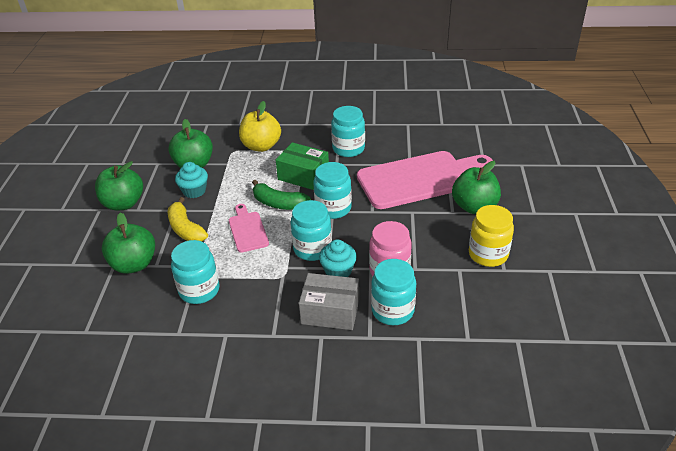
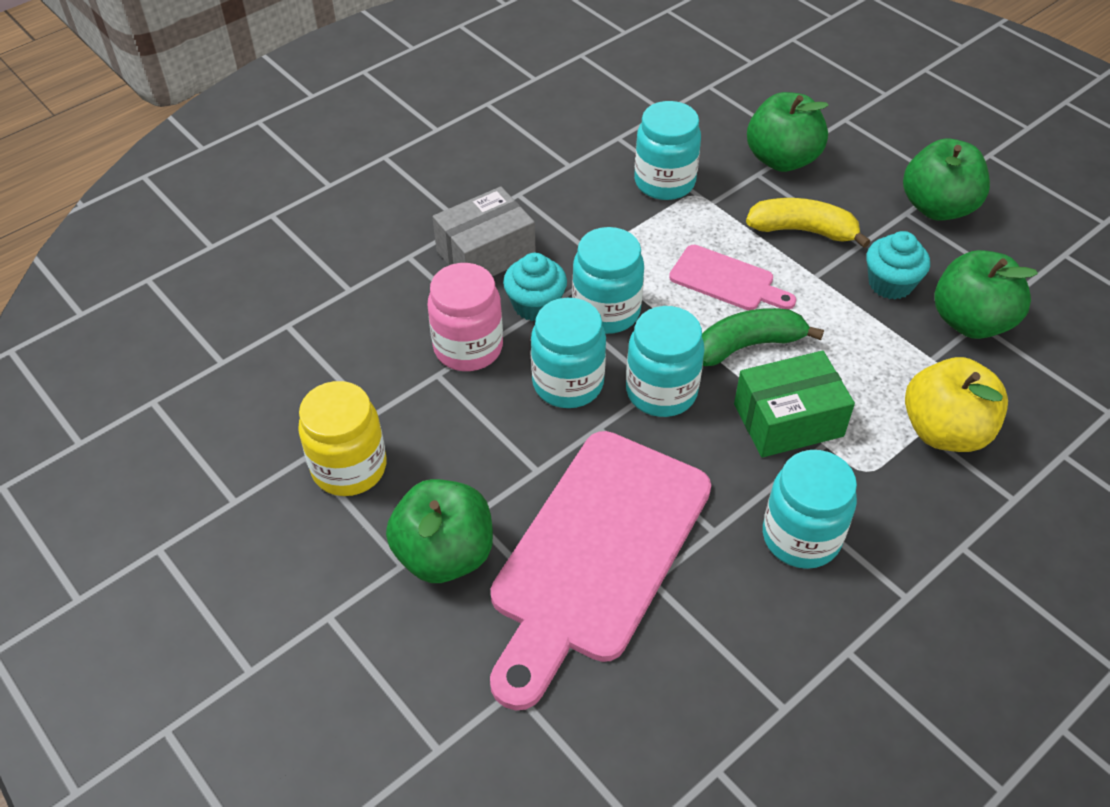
camera: 135 degrees right, 10 degrees up
turquoise jar [371,259,416,325] -> turquoise jar moved to [531,298,606,408]

